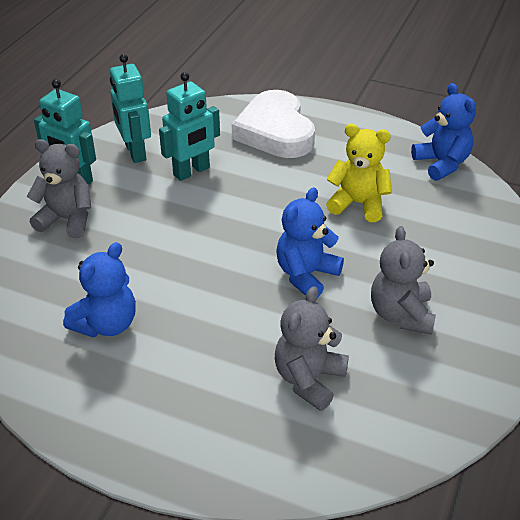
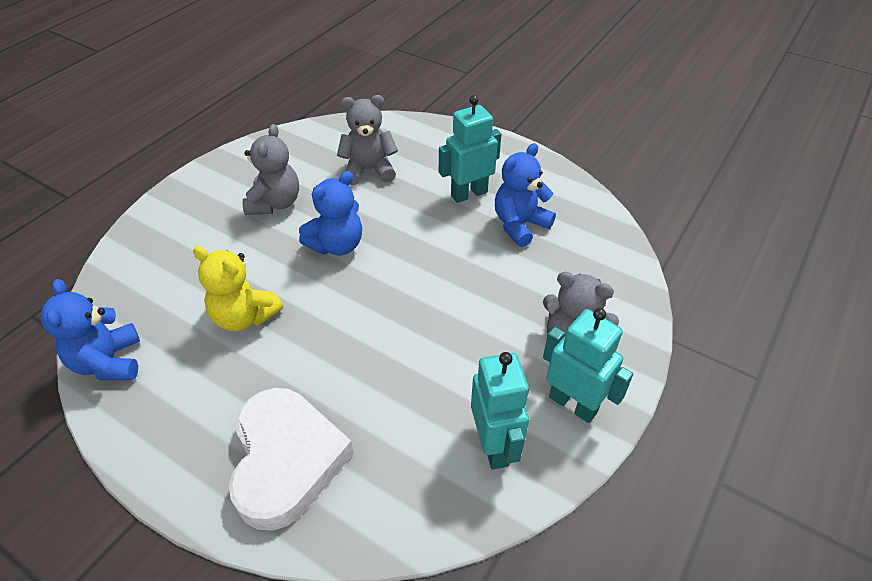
camera: 170 degrees left, 5 degrees up
turquoise robot [159,72,220,181] -> turquoise robot moved to [439,95,501,203]
grey teddy bear [275,286,349,411] -> grey teddy bear turned 135 degrees counterclockwise [337,95,398,185]

